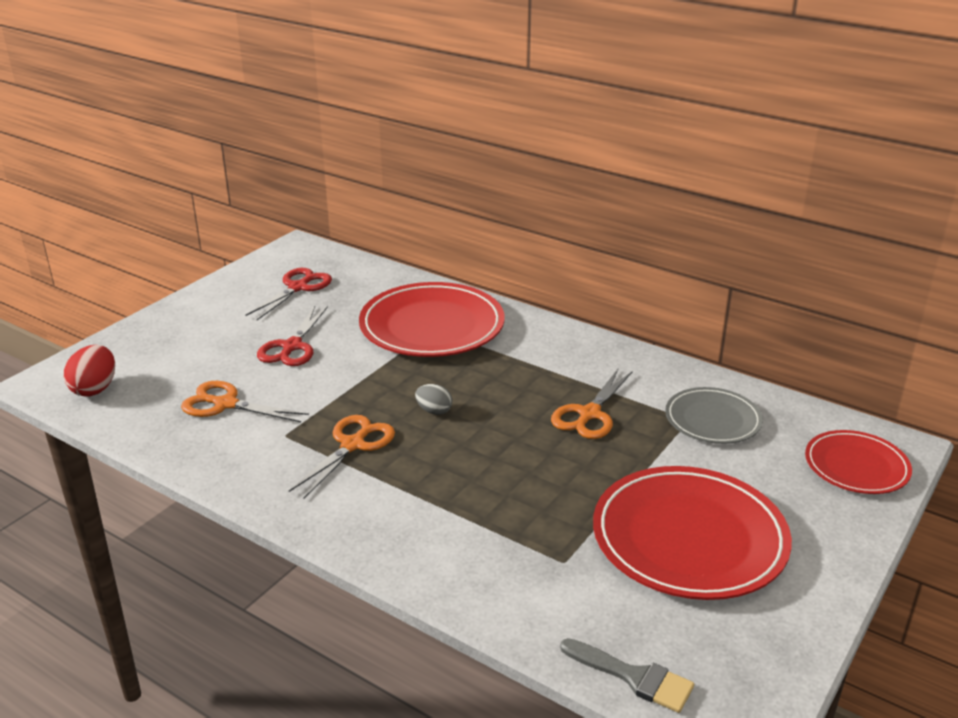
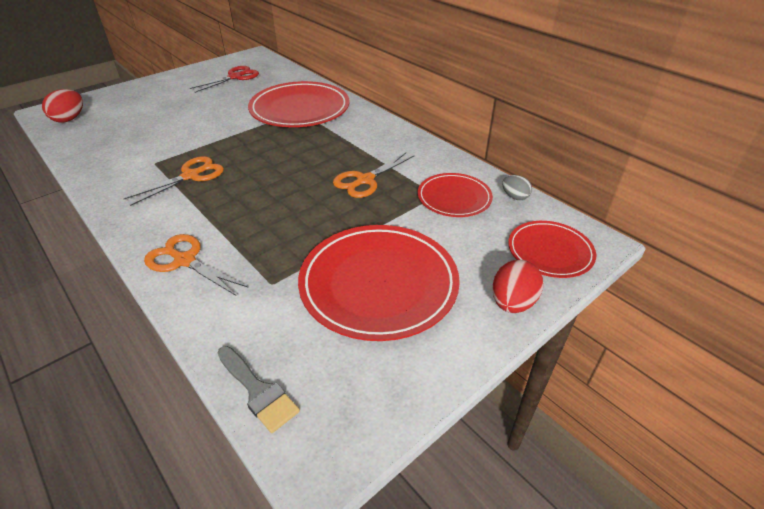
camera: 15 degrees right, 10 degrees up
orange scissors [181,381,309,422] -> orange scissors moved to [144,234,248,296]
red scissors [257,306,328,366] -> none
grey egg [415,384,452,415] -> grey egg moved to [502,175,532,200]
grey plate [665,387,763,444] -> red plate [418,173,493,217]
none -> red egg [492,260,543,313]

